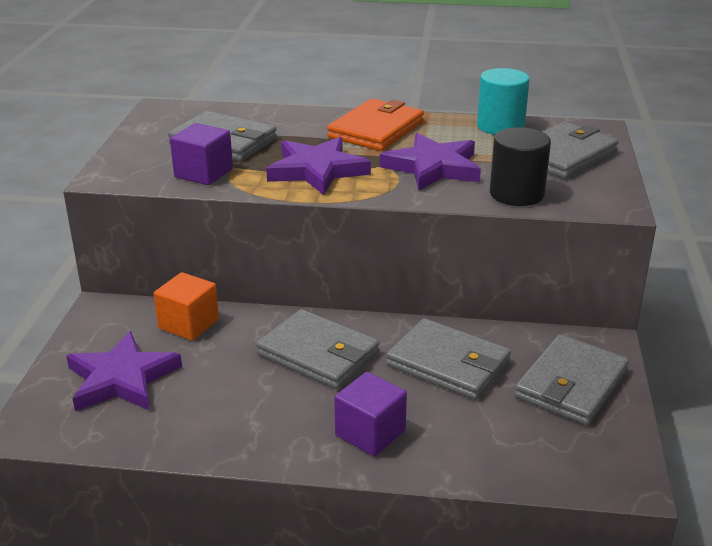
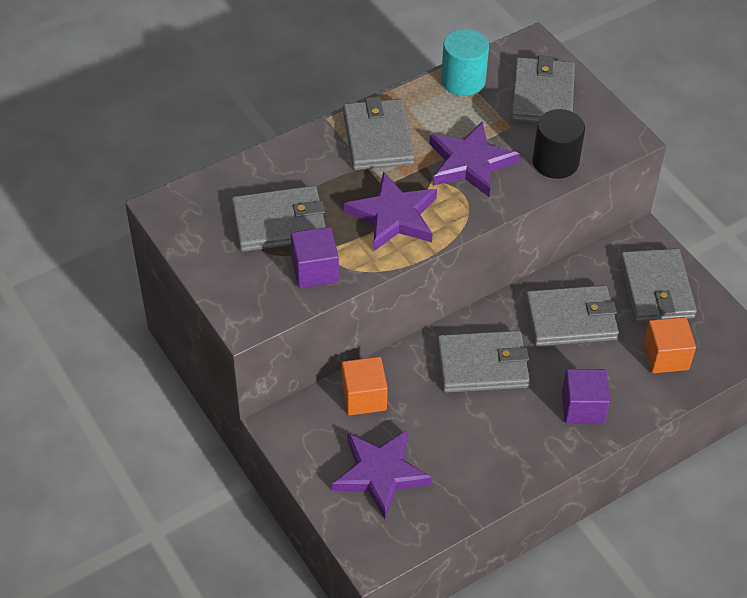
camera: 40 degrees left, 20 degrees up
orange wallet [327,99,424,151] -> grey wallet [343,97,415,170]
none -> orange cube [643,317,696,373]

